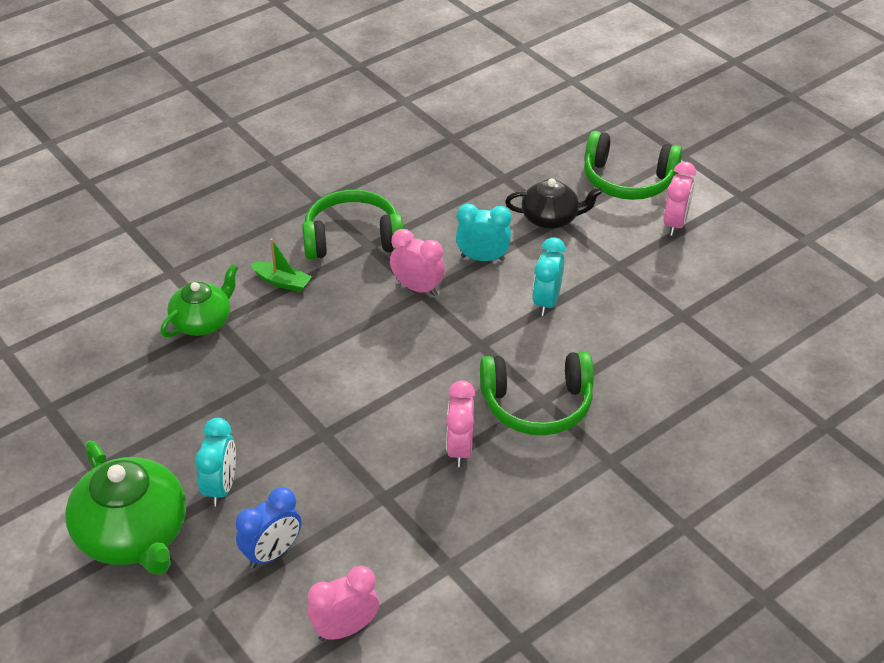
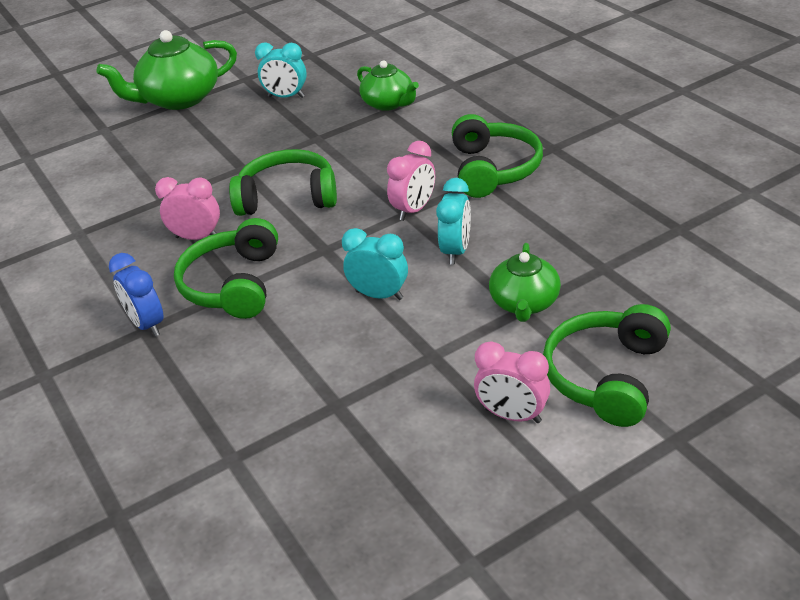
camera: 100 degrees right, 5 degrees down
turquoise clock [195,418,236,506] -> turquoise clock moved to [255,42,307,98]
blue clock [236,487,301,568] -> blue clock moved to [109,253,164,337]
green boat [251,239,312,292] -> none
pink clock [308,566,379,641] -> none
black teapot [505,179,602,229] -> green teapot [489,243,561,322]
none -> green headphones [229,149,337,216]

